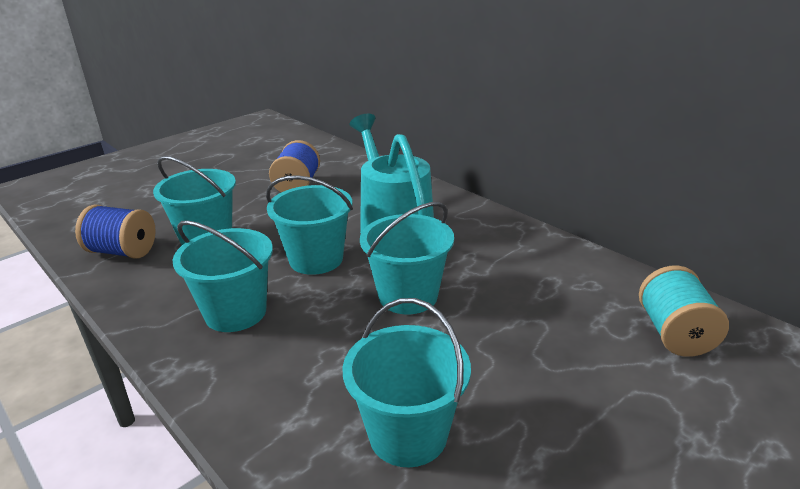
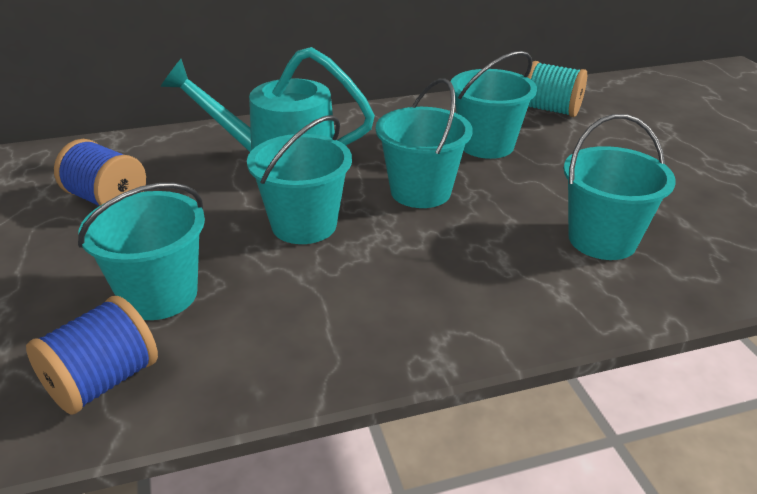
camera: 65 degrees left, 5 degrees up
turquoise bucket [172,220,273,332] -> turquoise bucket moved to [451,51,537,159]

